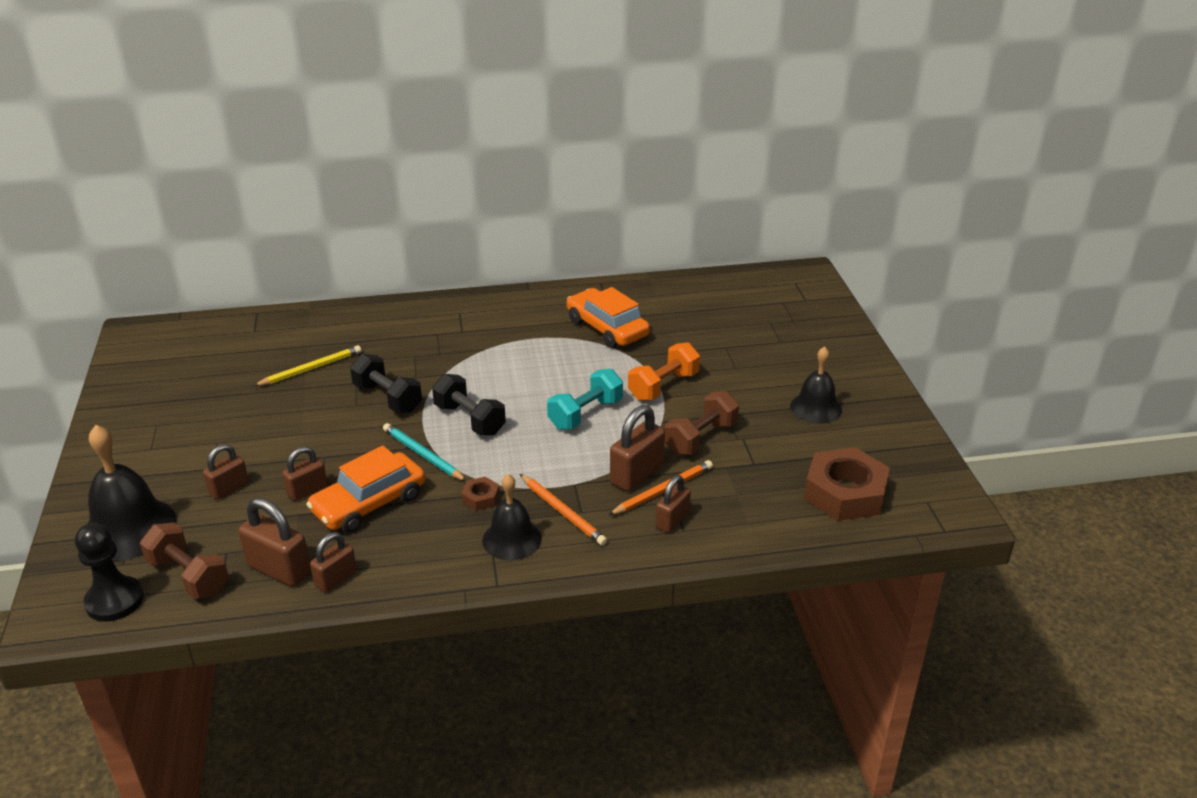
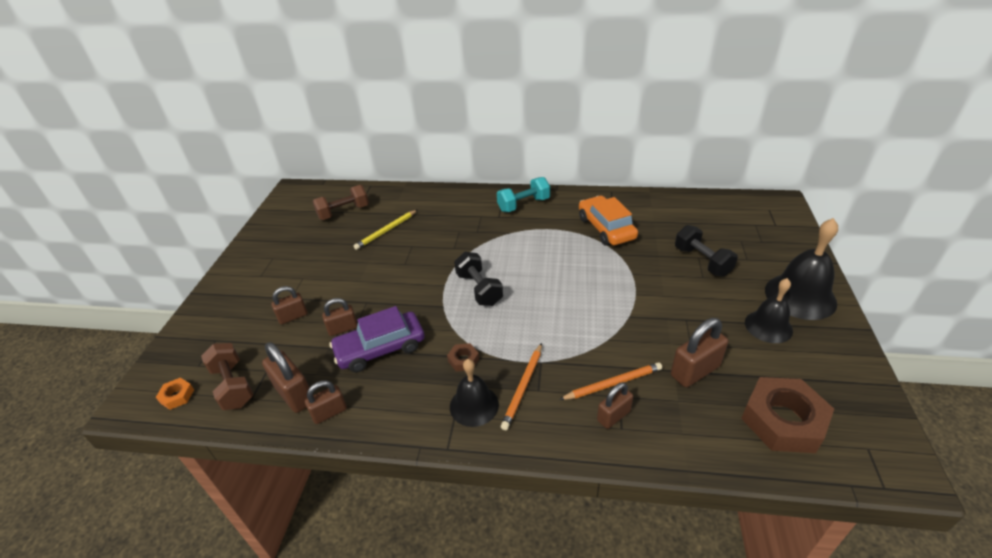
camera: 20 degrees right, 5 degrees up
black pawn [75,523,144,622] -> orange nut [156,378,194,410]
black bell [87,425,177,561] -> black bell moved to [765,218,838,320]
yellow pencil [254,345,361,386] -> yellow pencil turned 150 degrees clockwise [354,210,417,250]
orange car [306,446,425,533] -> purple car [329,306,425,372]
black dumbbell [350,354,422,413] -> black dumbbell moved to [675,225,738,276]
turquoise pencil [383,423,467,481] -> none
orange pencil [520,474,607,546] -> orange pencil turned 45 degrees clockwise [501,343,542,430]
turquoise dumbbell [547,369,623,430] -> turquoise dumbbell moved to [497,177,550,212]
brown padlock [610,405,665,491] -> brown padlock moved to [671,318,728,387]
orange dumbbell [628,342,700,401] -> none
brown dumbbell [665,391,739,455] -> brown dumbbell moved to [312,185,369,220]

